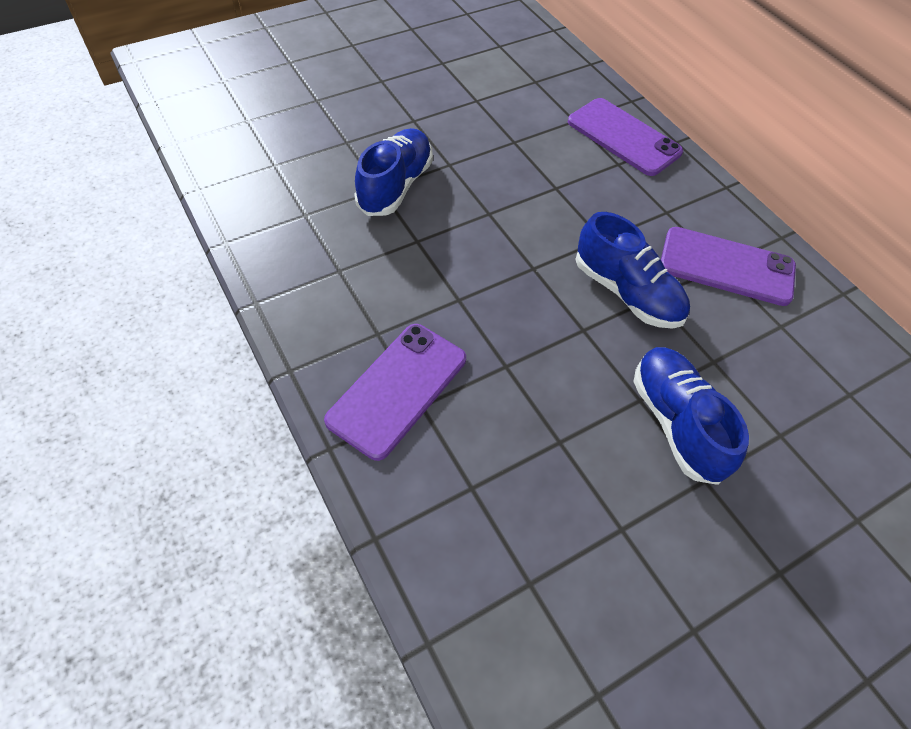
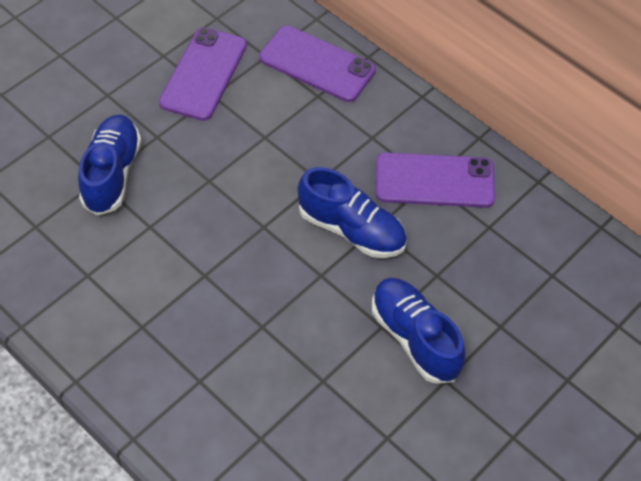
camera: 15 degrees left, 0 degrees up
purple phone [324,324,466,461] -> purple phone moved to [159,27,247,121]

